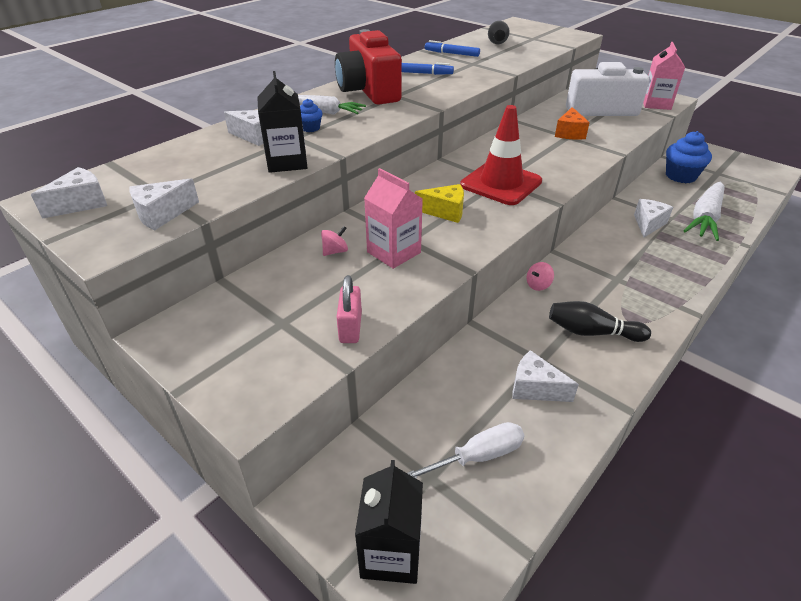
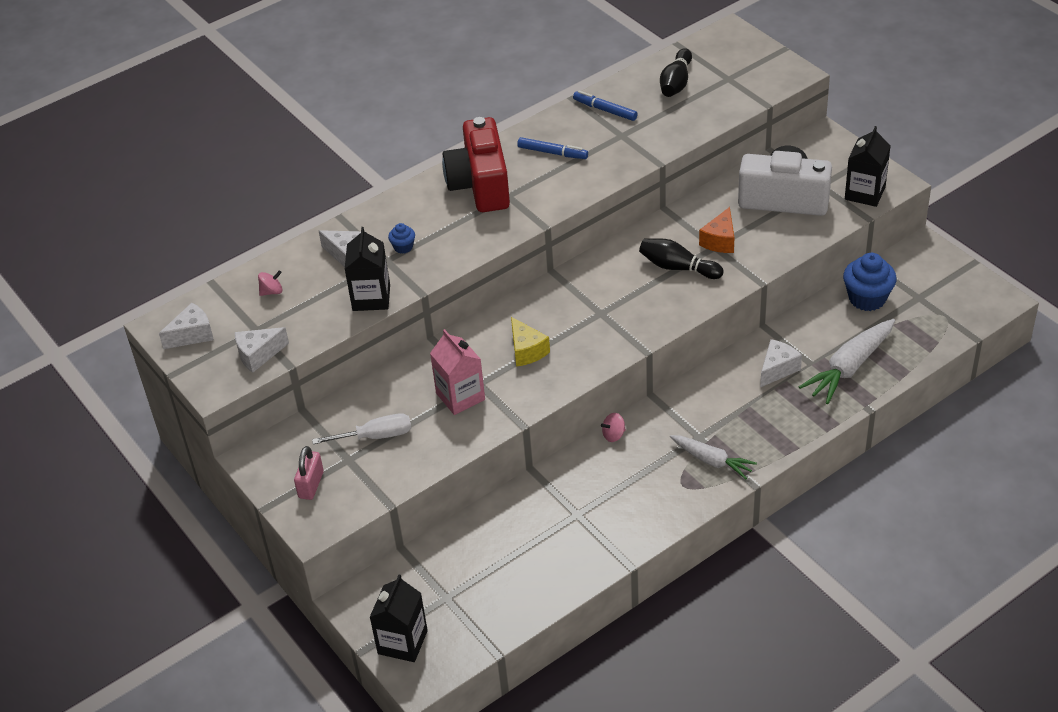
camera: 15 degrees right, 5 degrees up
white carrot [298,95,366,115] -> white carrot moved to [670,435,757,479]
pink spinning top [321,226,348,256] -> pink spinning top moved to [258,270,282,296]
pink padlock [336,275,362,343] -> pink padlock moved to [294,446,324,500]
white screwdriver [407,422,525,478] -> white screwdriver moved to [312,413,411,444]
yellow cheese [415,184,464,223] -> yellow cheese turned 45 degrees clockwise [511,317,550,367]
red traffic cone [460,105,542,205] -> none
white cheese [513,350,579,402] -> none
black bowling pin [549,301,651,342] -> black bowling pin moved to [639,238,723,279]
pink carton [643,42,685,110] -> black carton [845,126,891,207]

